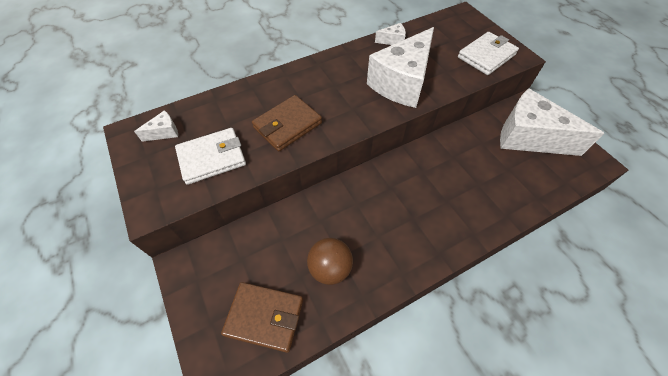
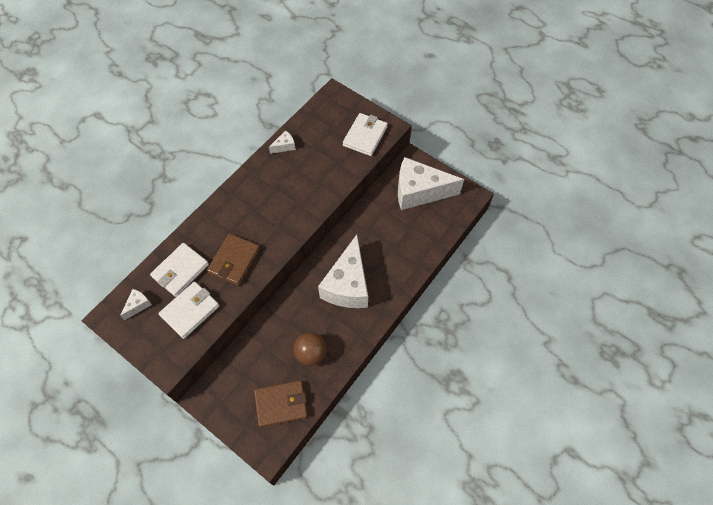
camera: 25 degrees left, 5 degrees up
white cheese [367,27,434,108] -> white cheese moved to [318,235,368,308]
none -> white wallet [150,243,209,297]

